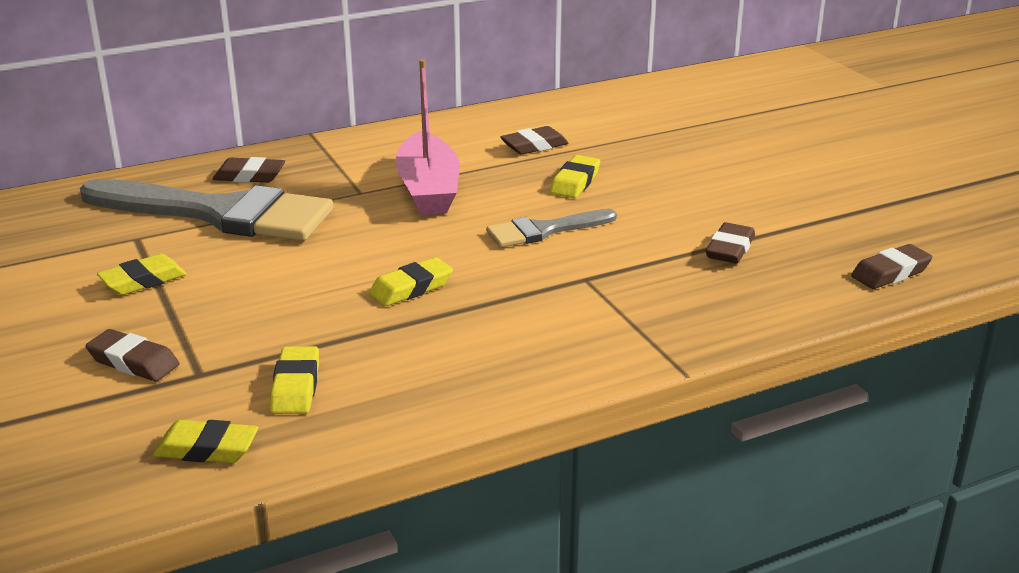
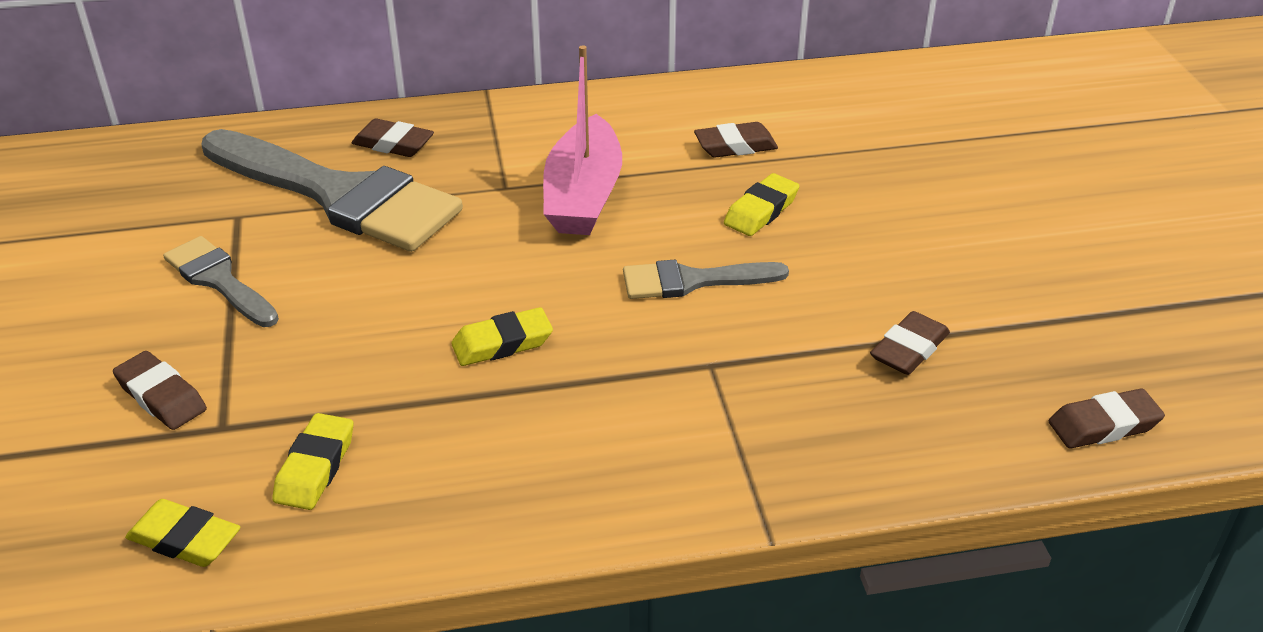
camera: 15 degrees right, 10 degrees up
yellow eraser [97,254,187,295] -> grey brush [163,236,279,327]

